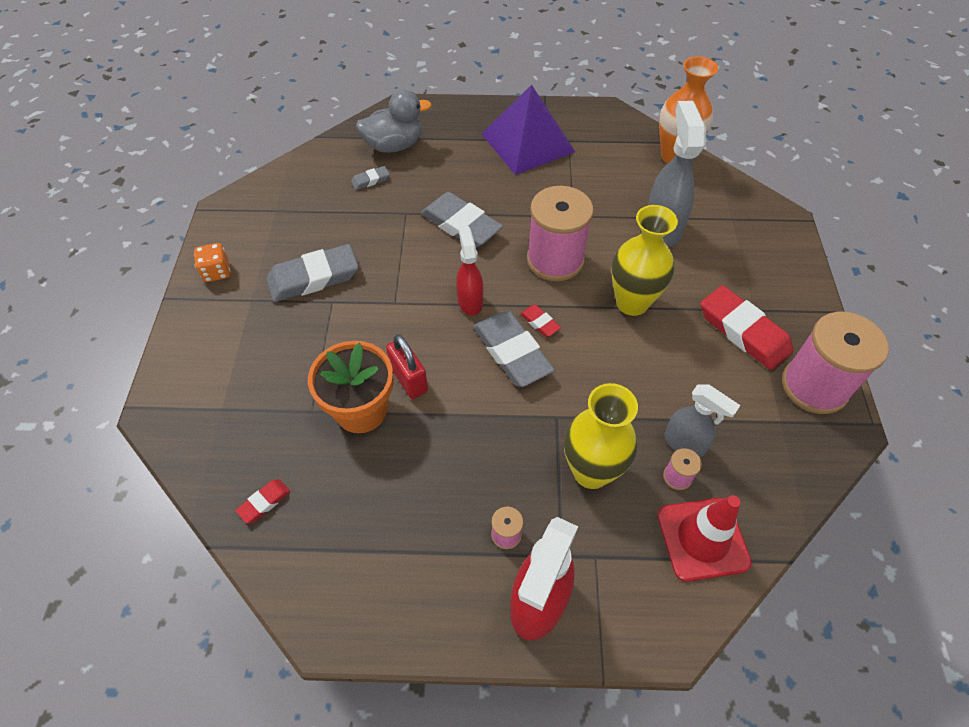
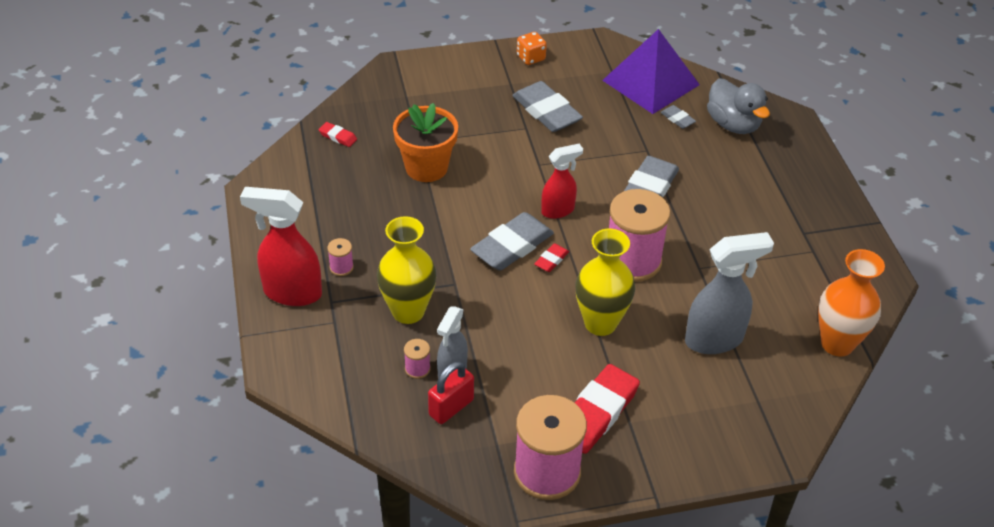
camera: 75 degrees right, 10 degrees down
red padlock [386,334,428,399] -> red padlock moved to [428,361,474,424]
purple pyramid [482,85,575,175] -> purple pyramid moved to [602,29,700,114]
red traffic cone [657,495,752,582] -> none

